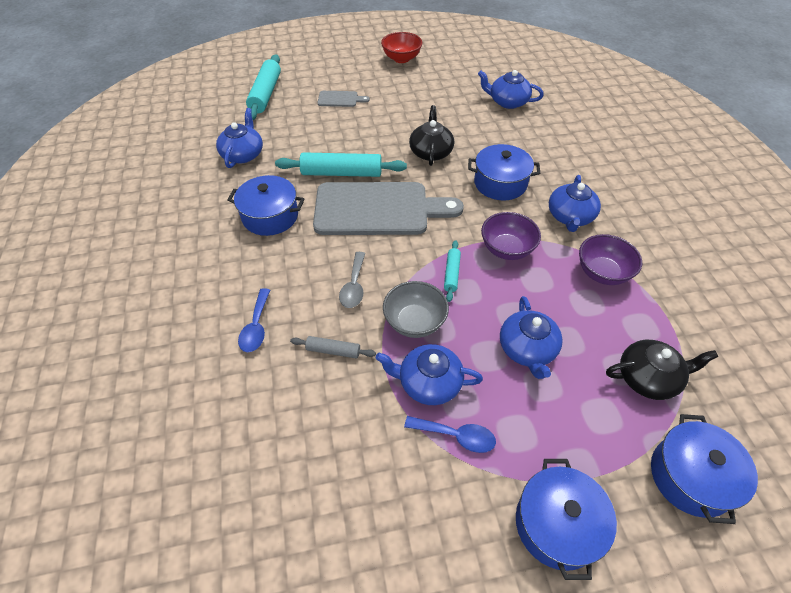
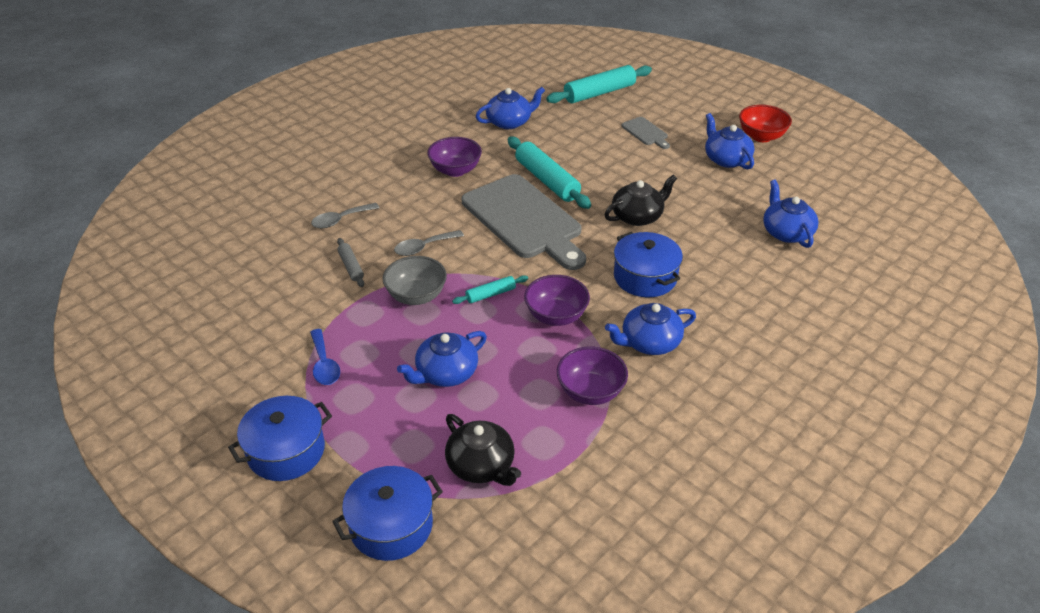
camera: 55 degrees right, 10 degrees down
blue pot [227,175,305,236] -> purple bowl [427,137,482,177]
blue spoon [238,288,270,352] -> grey spoon [311,203,379,228]
blue teapot [376,344,483,405] -> blue teapot moved to [705,113,755,170]

